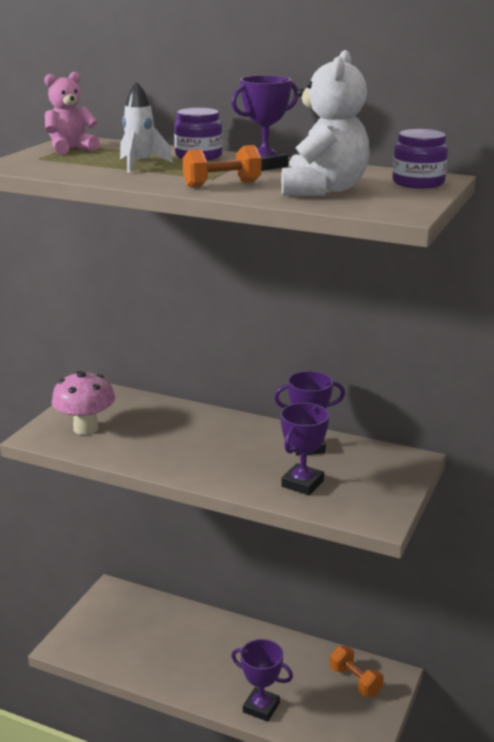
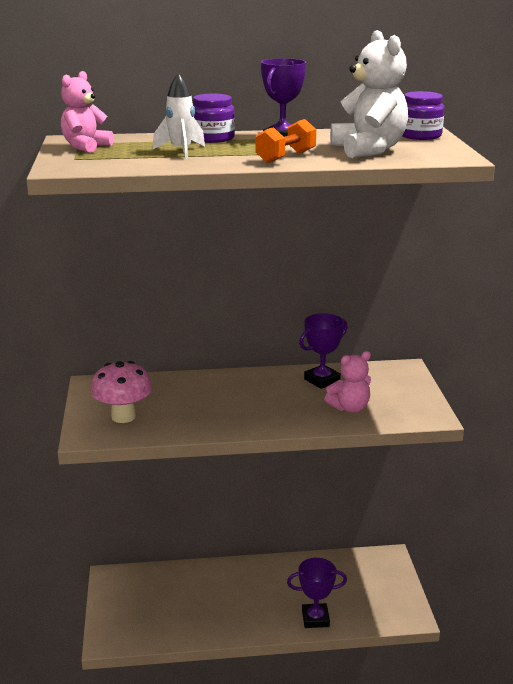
camera: 30 degrees left, 0 degrees up
purple trophy [280,403,329,495] -> pink teddy bear [324,351,371,413]
orange dumbbell [330,646,384,697] -> none

